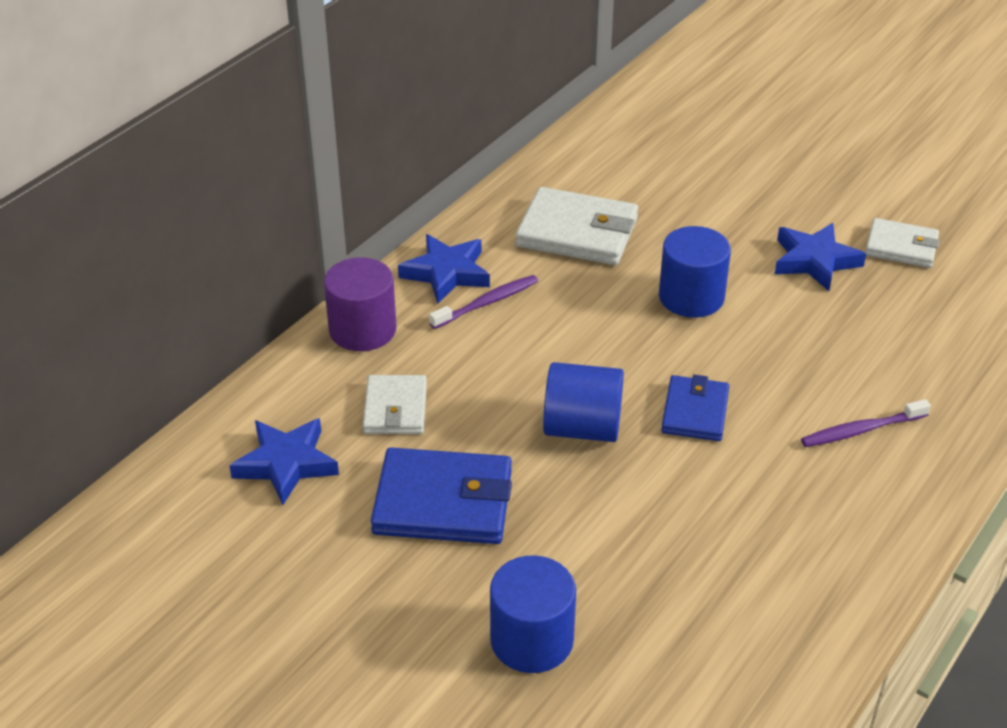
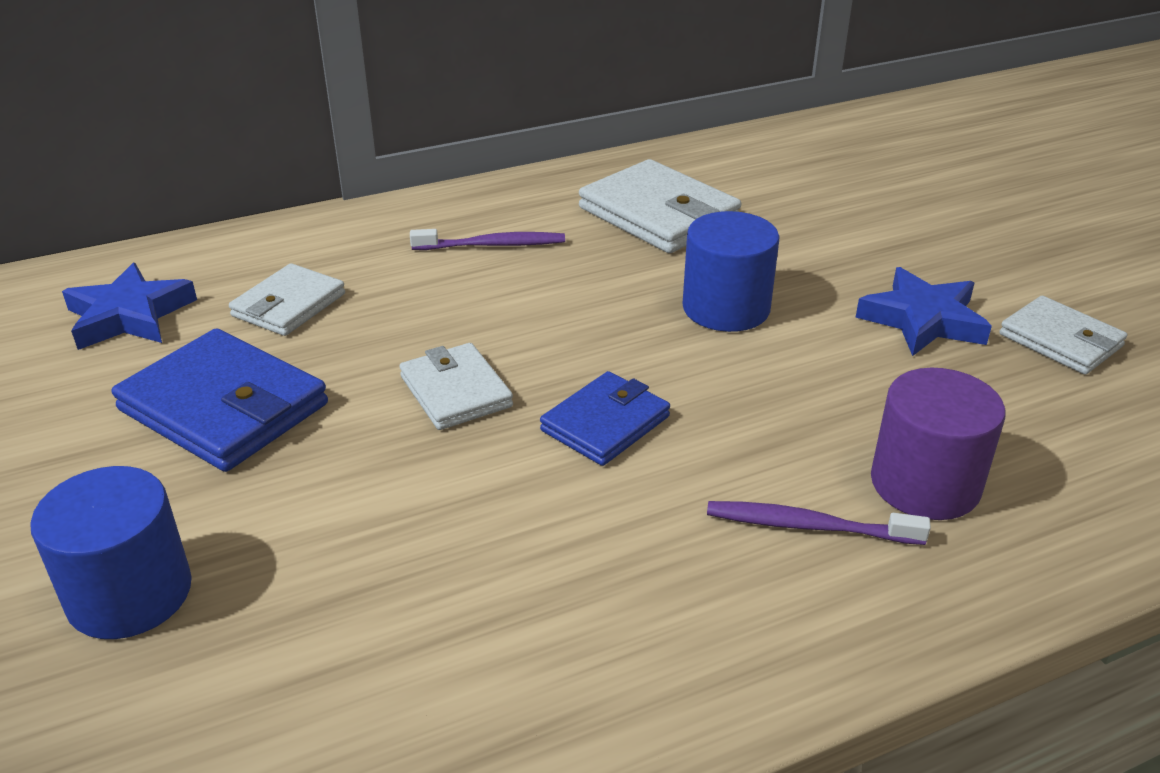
camera: 30 degrees right, 5 degrees down
purple cylinder [324,258,397,351] -> purple cylinder moved to [871,368,1006,520]
blue star [398,234,490,304] -> none
blue cylinder [543,362,624,442] -> white wallet [399,343,513,430]

